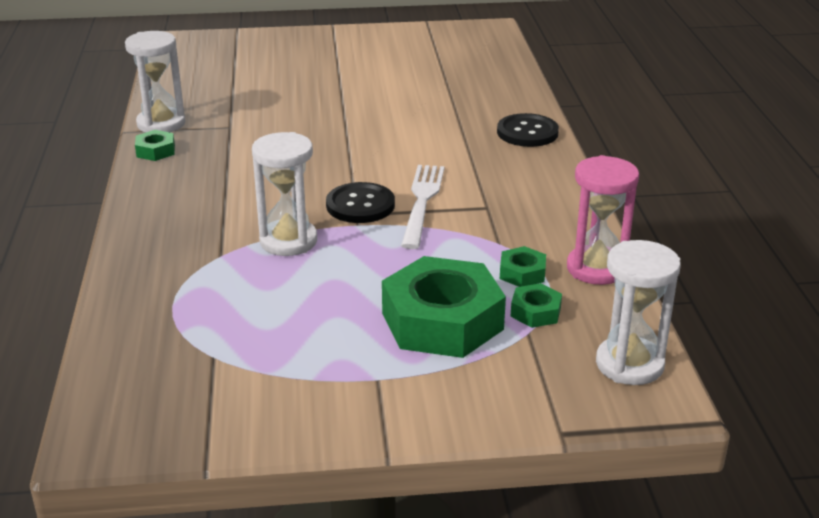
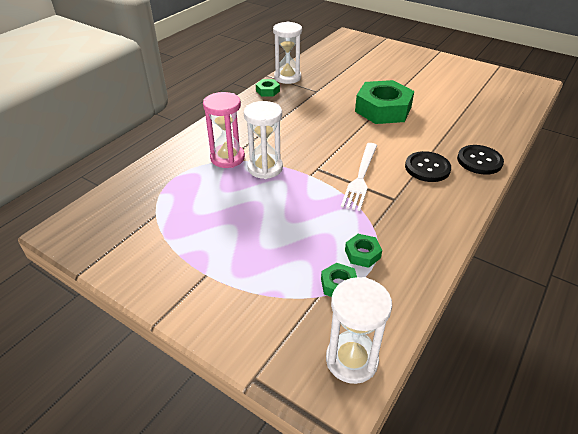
camera: 40 degrees right, 10 degrees up
black button [326,182,395,223] -> black button moved to [405,151,451,182]
green nut [382,256,506,358] -> green nut moved to [355,80,414,124]
white fork [401,165,444,249] -> white fork turned 150 degrees clockwise [341,143,377,211]
pink hourglass [567,155,639,285] -> pink hourglass moved to [203,92,245,168]

